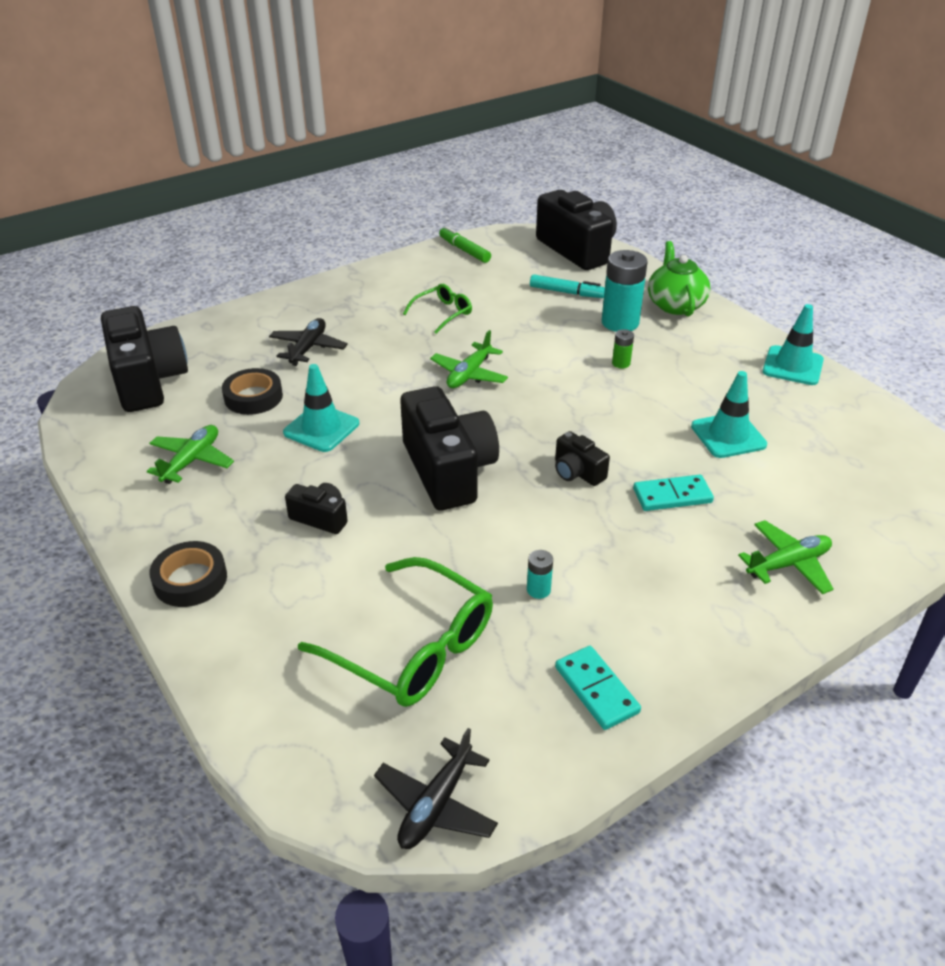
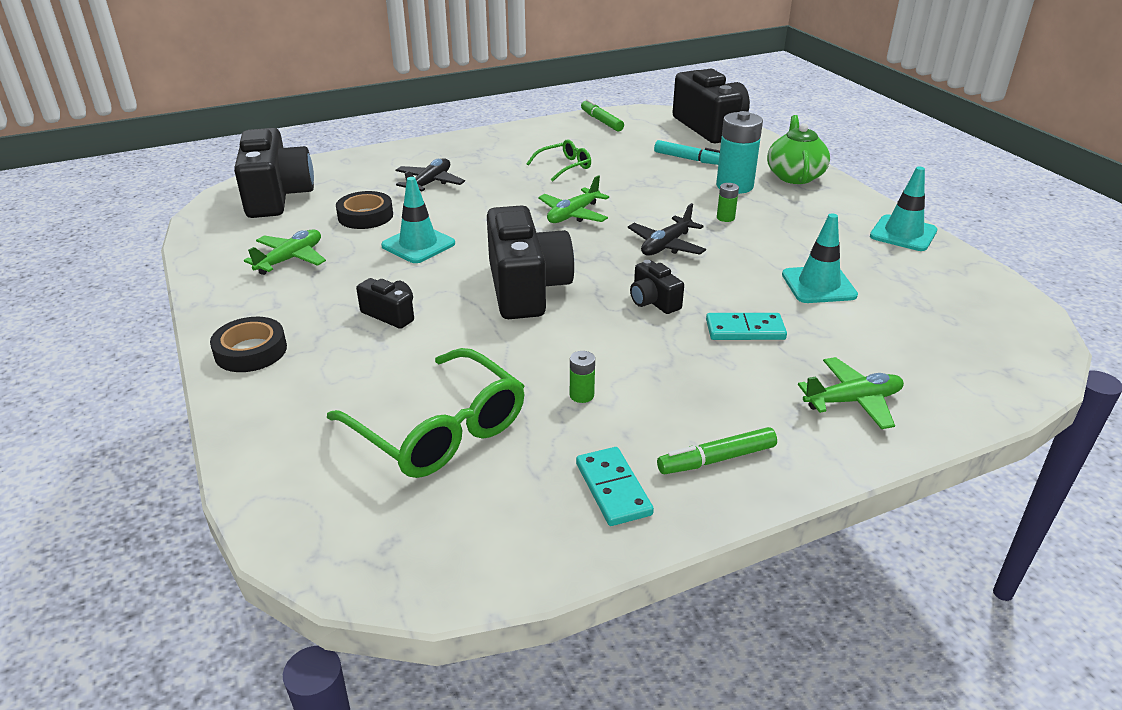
camera: 10 degrees right, 5 degrees down
black plane [374,728,498,849] -> black plane moved to [628,203,706,256]
turquoise battery [527,550,553,599] -> green battery [570,351,595,403]
none -> green marker [657,427,777,474]

